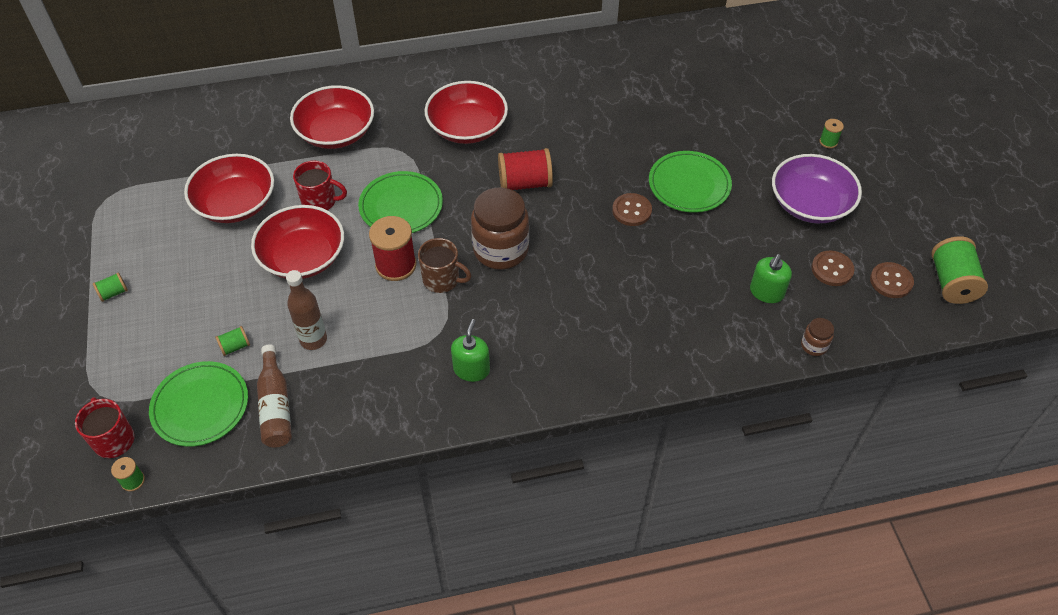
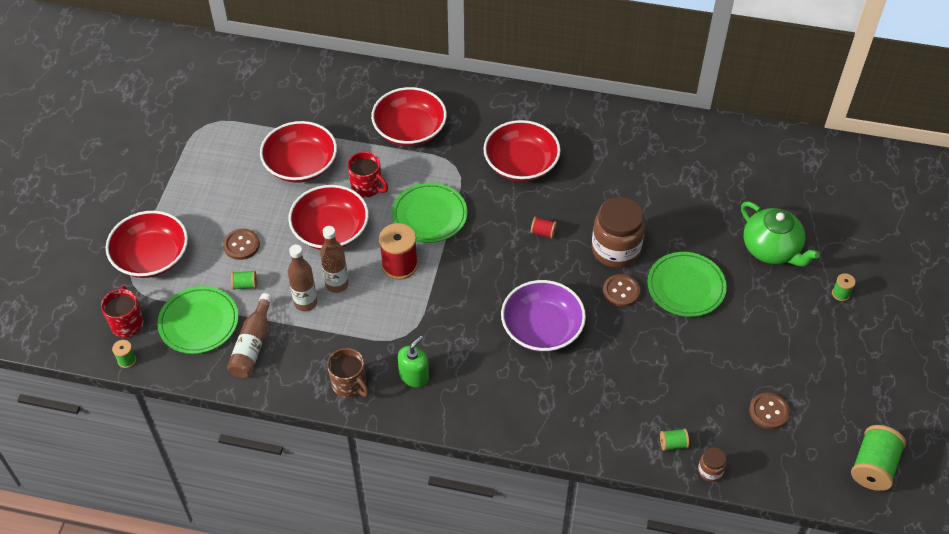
camera: 25 degrees right, 0 degrees up
green spool [93,272,128,302] -> green spool moved to [660,429,689,451]
brown mug [418,238,471,293] -> brown mug moved to [327,348,369,398]
brown jar [471,187,529,270] -> brown jar moved to [592,197,645,268]
red spool [498,148,553,190] -> red spool [531,217,557,239], size x0.49
green soap dispenser [750,254,792,303] -> none
purple bowl [772,154,862,223] -> purple bowl moved to [501,280,586,352]
brown button [870,262,914,298] -> brown button moved to [223,228,260,260]
none -> red bowl [106,211,188,278]
none -> brown bottle [320,226,348,293]
none -> green teapot [741,202,820,267]

